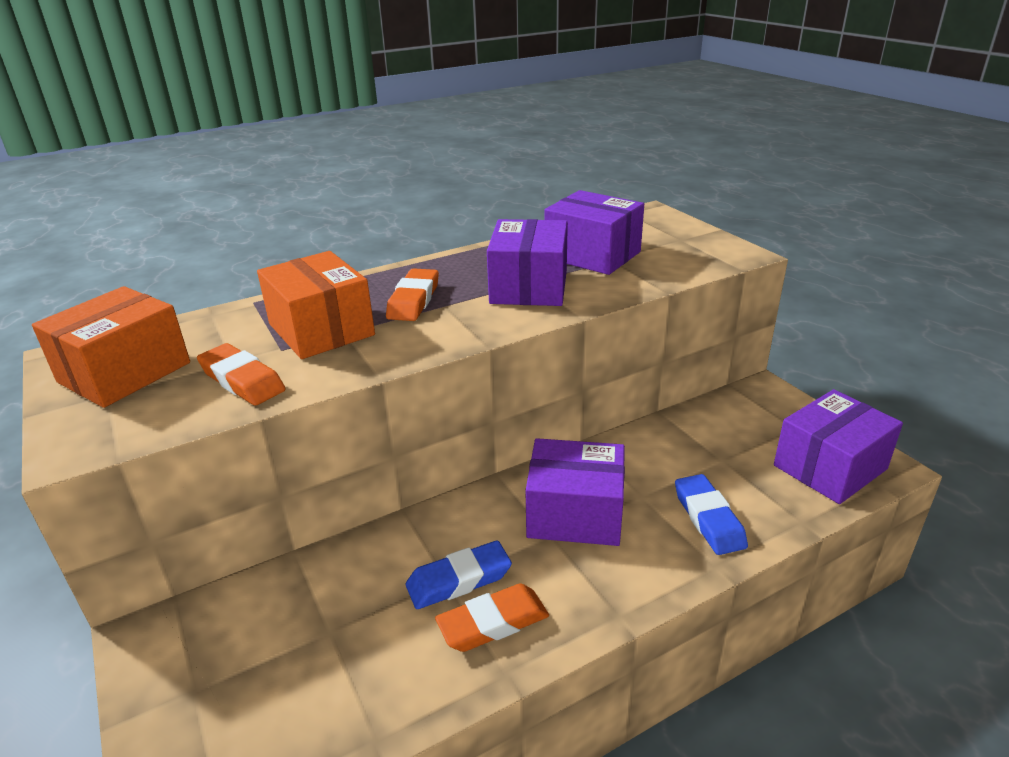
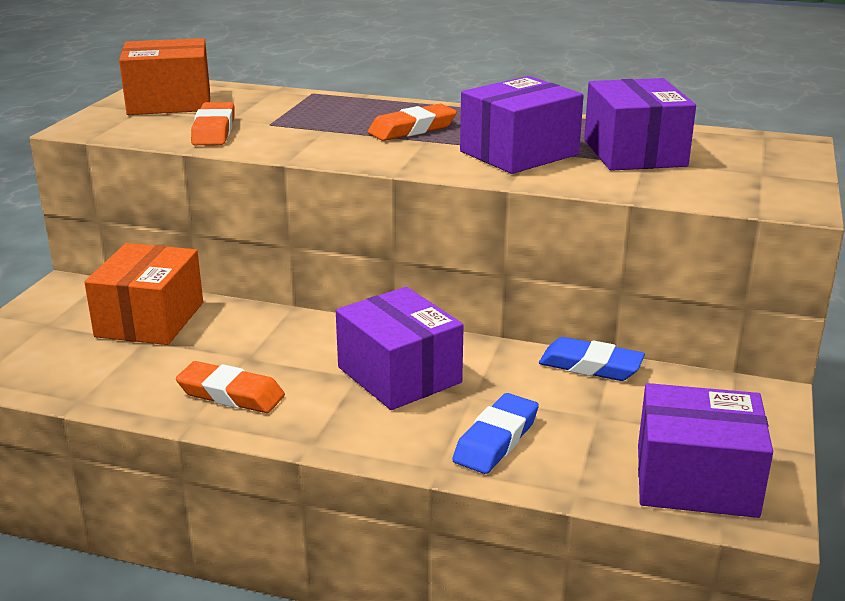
camera: 45 degrees right, 5 degrees down
orange box [257,251,375,359] -> orange box moved to [84,243,203,345]
blue eraser [406,541,512,609] -> blue eraser moved to [539,337,645,381]

